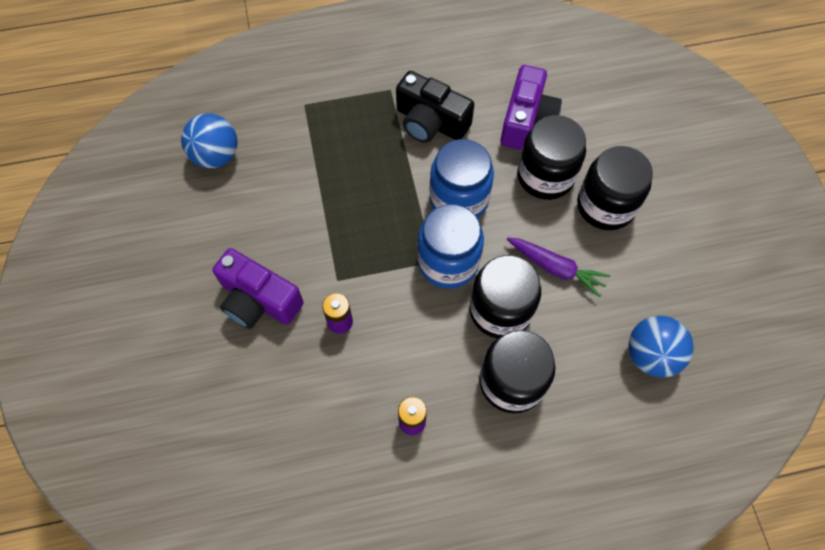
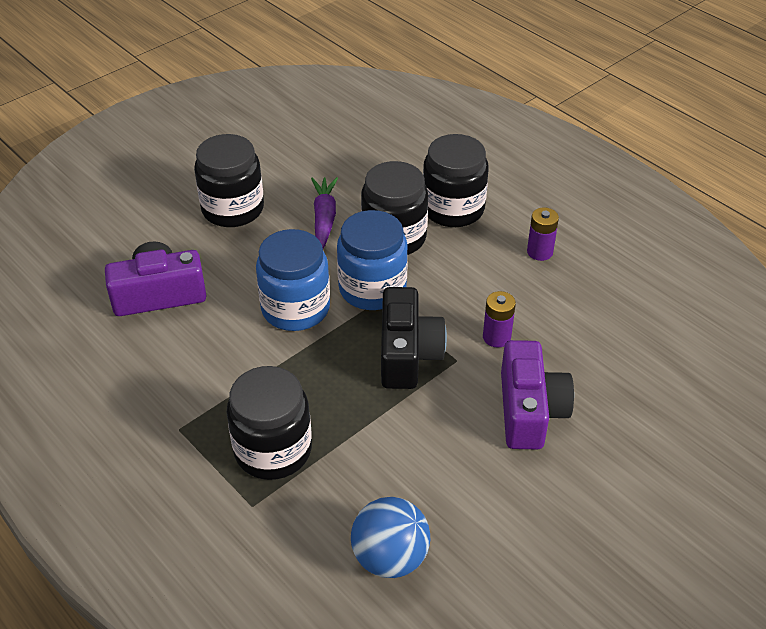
camera: 120 degrees left, 20 degrees down
black camera [396,71,474,143] -> black camera moved to [381,287,447,389]
black jar [517,115,586,200] -> black jar moved to [227,366,312,480]
blue ball [628,316,694,377] -> none

